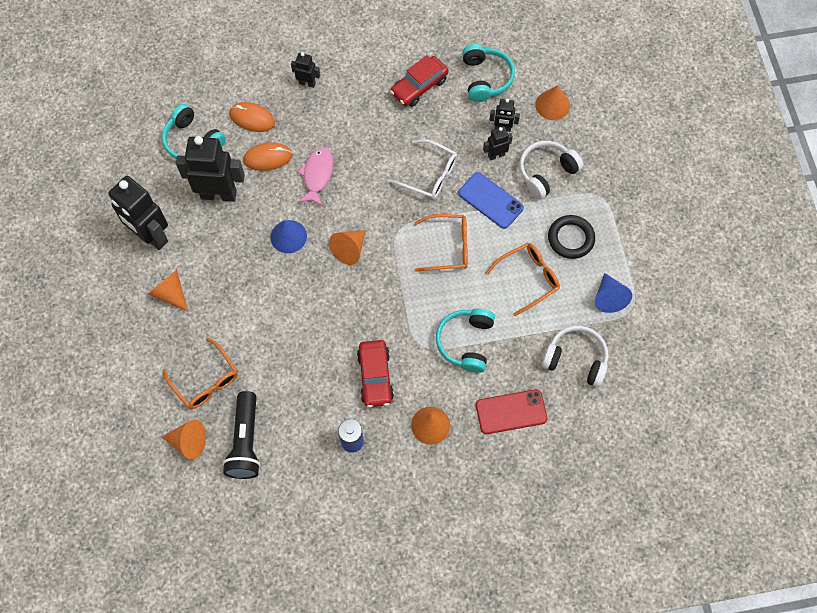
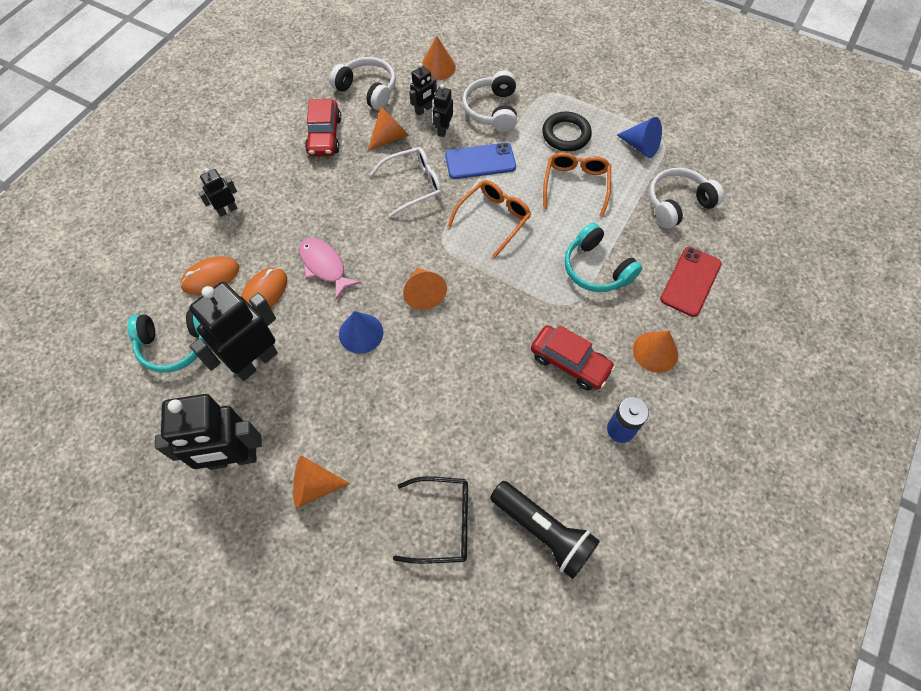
camera: 50 degrees left, 5 degrees down
orange cone [162,419,206,460] -> orange cone moved to [368,107,409,151]
orange glasses [163,337,238,409] -> black glasses [393,476,468,564]
turquoise headphones [462,44,515,102] -> white headphones [330,57,396,110]

